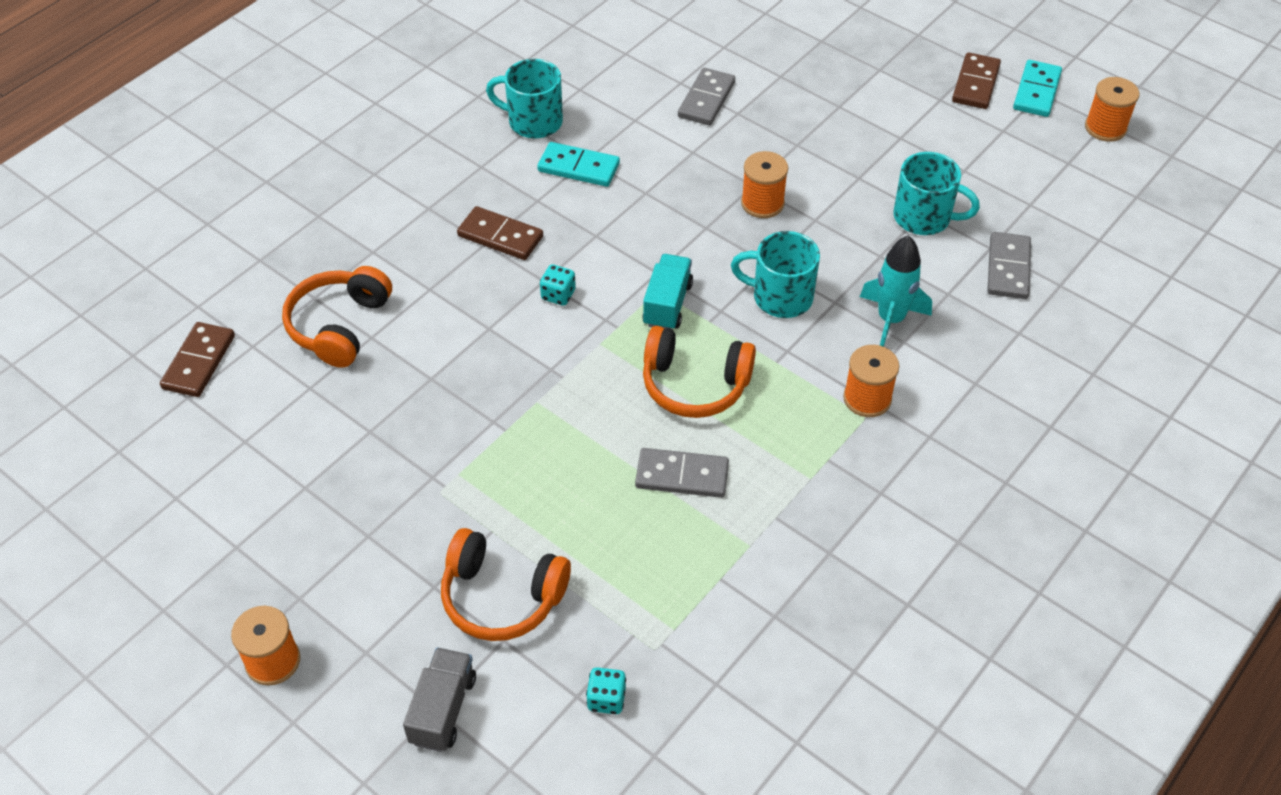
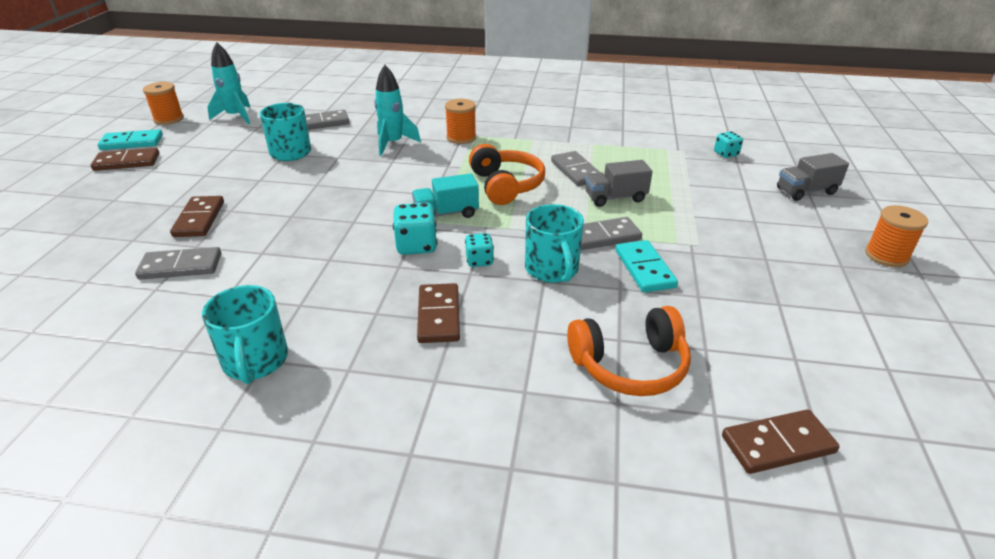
camera: 120 degrees left, 15 degrees down
orange headphones [441,528,571,641] -> none
turquoise domino [537,142,620,187] -> turquoise domino moved to [615,240,678,293]
turquoise mug [731,231,820,318] -> turquoise mug moved to [525,204,584,283]
orange spool [741,151,788,218] -> none
none -> brown domino [170,196,224,237]
none -> turquoise rocket [207,42,250,124]
none -> turquoise dice [393,203,437,255]
none -> grey domino [581,217,642,250]
none -> grey truck [585,160,652,207]

